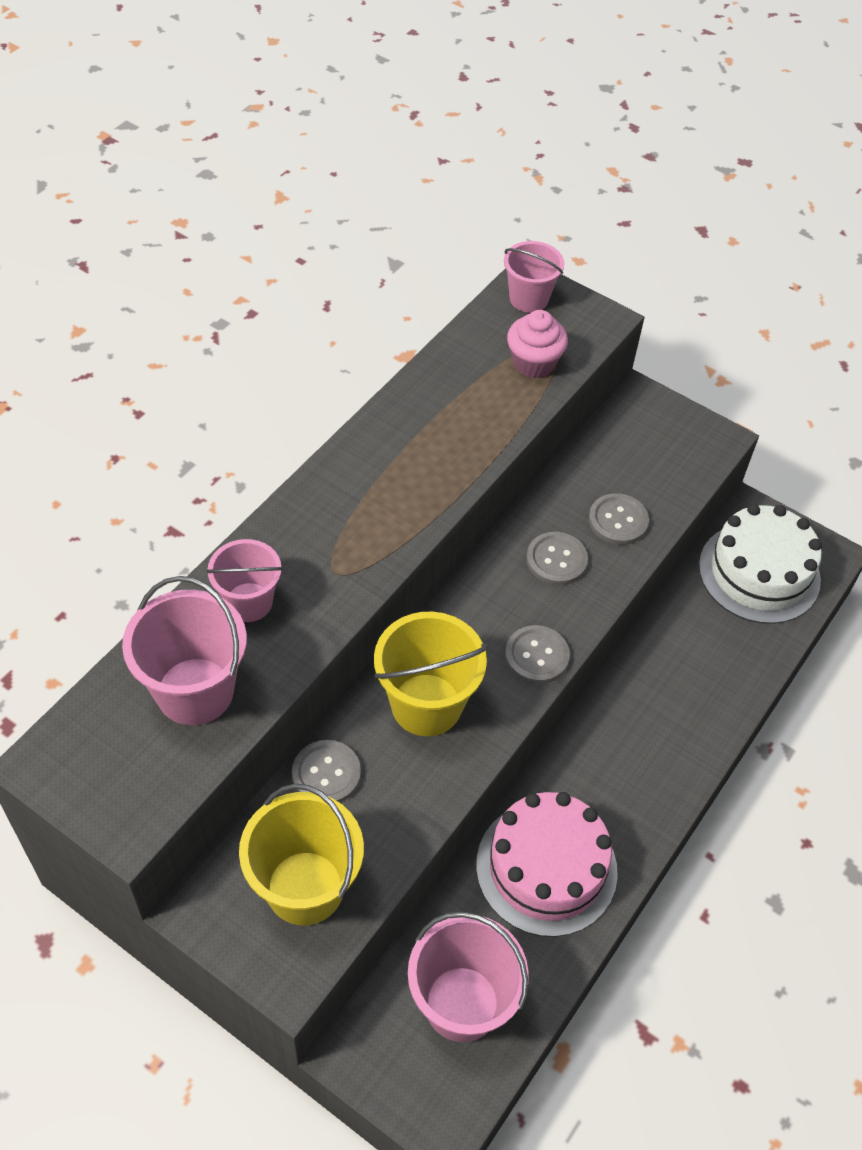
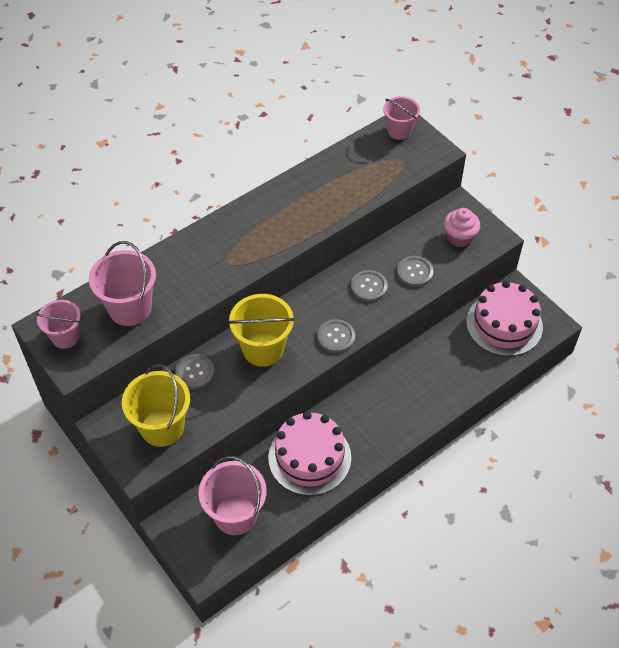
camera: 20 degrees right, 0 degrees up
pink bucket [206,539,283,622] -> pink bucket moved to [36,300,81,349]
pink cupcake [507,310,568,378] -> pink cupcake moved to [444,208,480,247]
white cake [699,504,822,624] -> pink cake [466,281,543,356]

